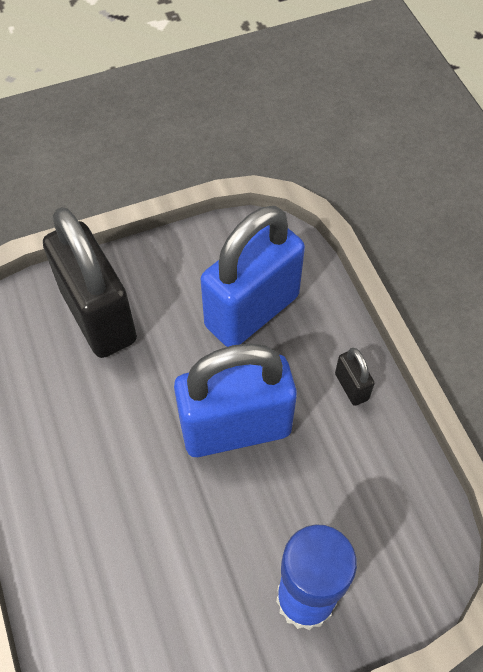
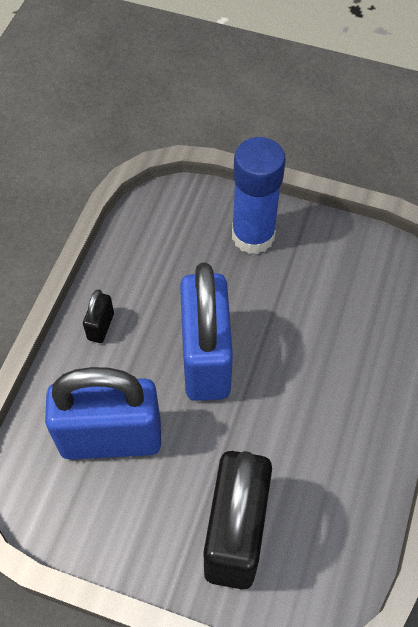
camera: 140 degrees left, 0 degrees up
blue padlock [174,343,297,457] -> blue padlock turned 60 degrees clockwise [180,263,233,401]

